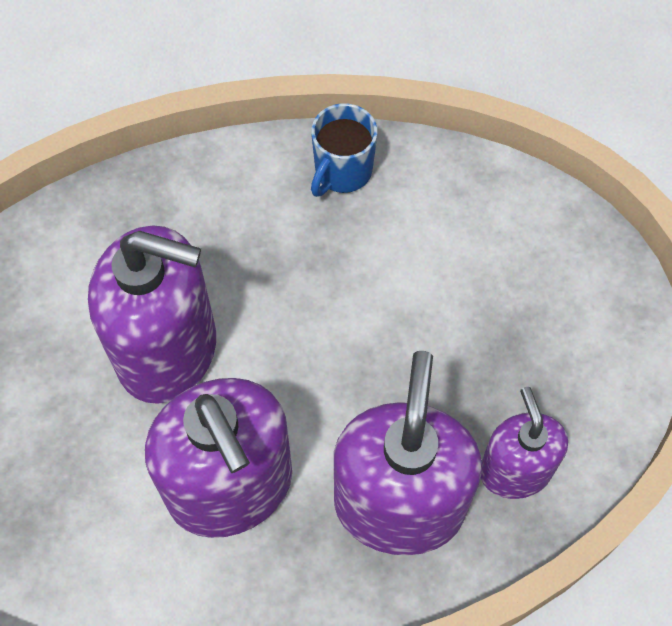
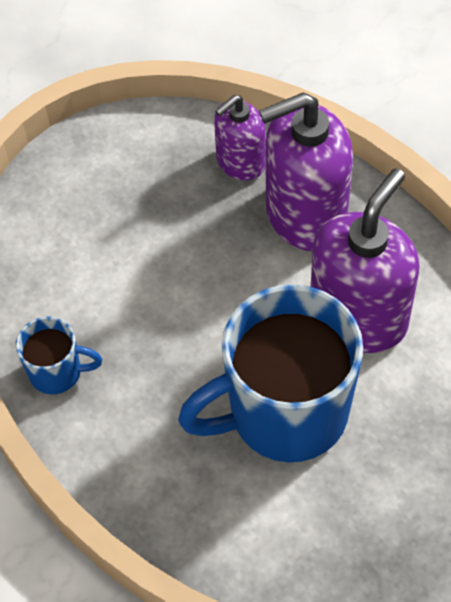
camera: 115 degrees left, 5 degrees down
purple soap dispenser [88,225,216,404] -> blue mug [178,284,363,462]

